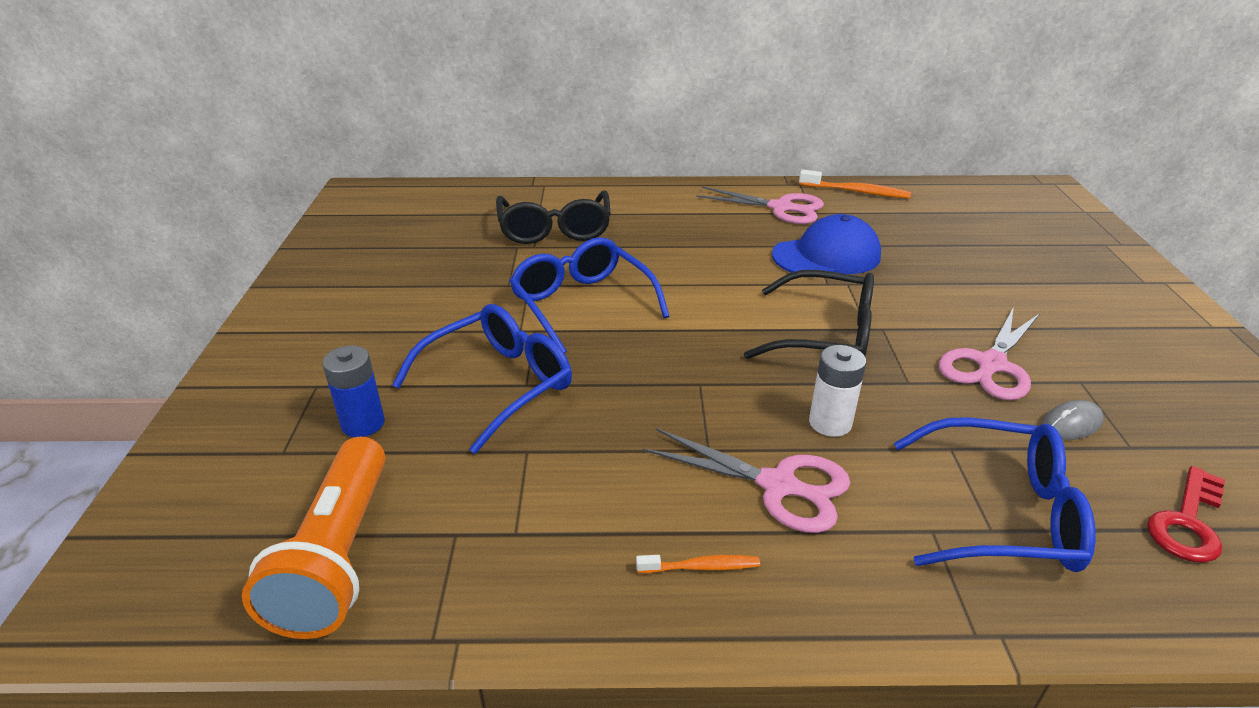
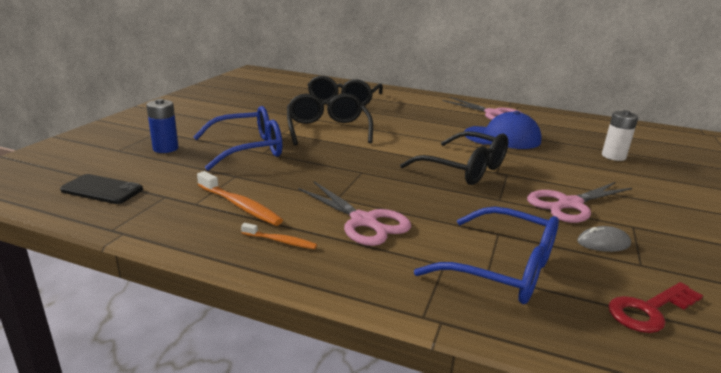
camera: 20 degrees right, 10 degrees down
orange flashlight [242,437,386,639] -> black phone [60,174,143,204]
blue glasses [509,237,670,353] -> black glasses [287,93,373,145]
orange toothbrush [799,169,911,199] -> orange toothbrush moved to [197,171,283,226]
white battery [809,345,866,437] -> white battery moved to [602,110,639,161]

